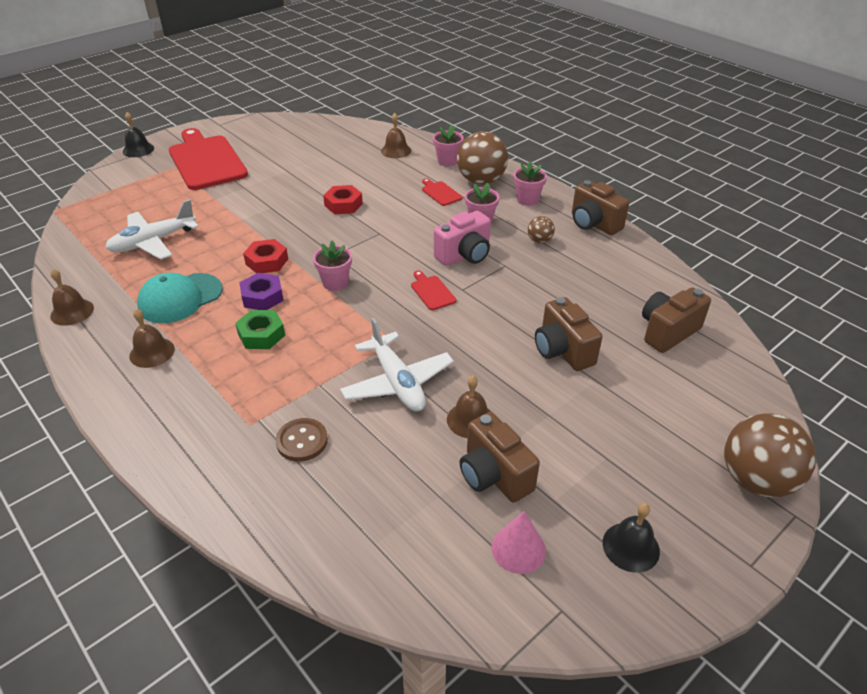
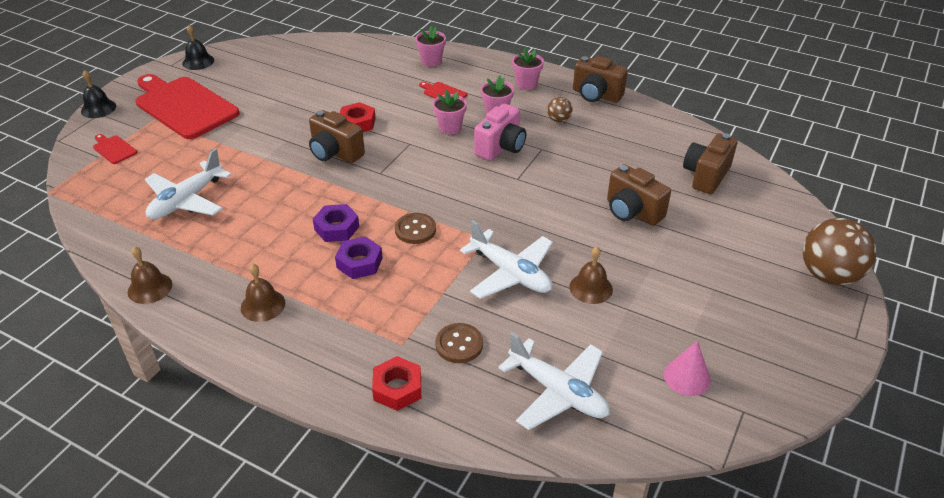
camera: 20 degrees left, 0 degrees up
turquoise cap [137,273,223,323] -> none
green nut [235,310,285,349] -> purple nut [335,237,383,279]
red nut [243,239,288,273] -> red nut moved to [372,356,421,411]
pink flower pot [313,241,352,291] -> pink flower pot moved to [433,90,467,134]
brown bell [381,113,411,158] -> none
red cutting board [411,271,456,310] -> red cutting board moved to [93,134,137,164]
brown ball [457,132,508,185] -> none
brown camera [460,412,540,503] -> brown camera moved to [309,110,365,163]
black bell [603,503,660,573] -> black bell moved to [182,25,214,70]
none -> brown button [395,213,436,244]
none -> white plane [498,332,610,430]

